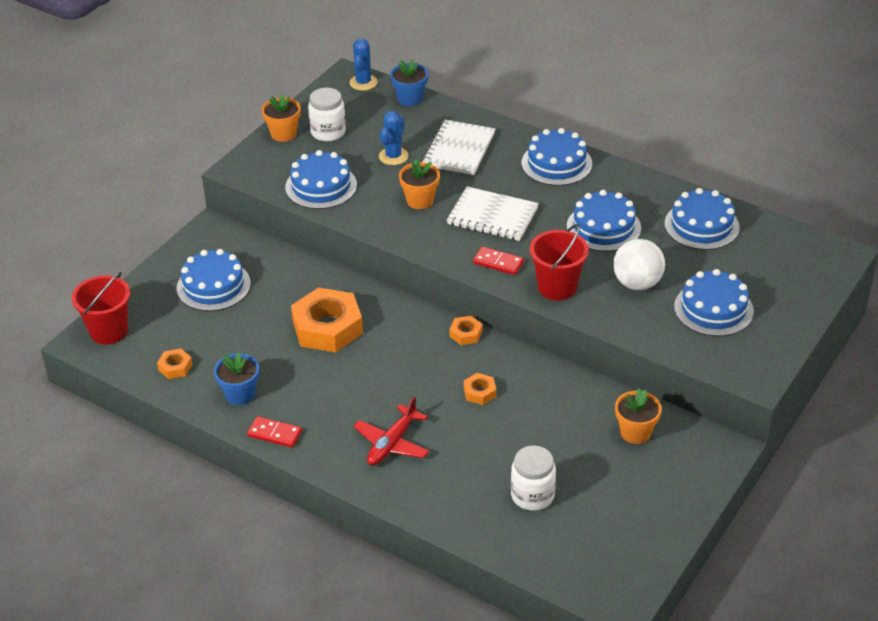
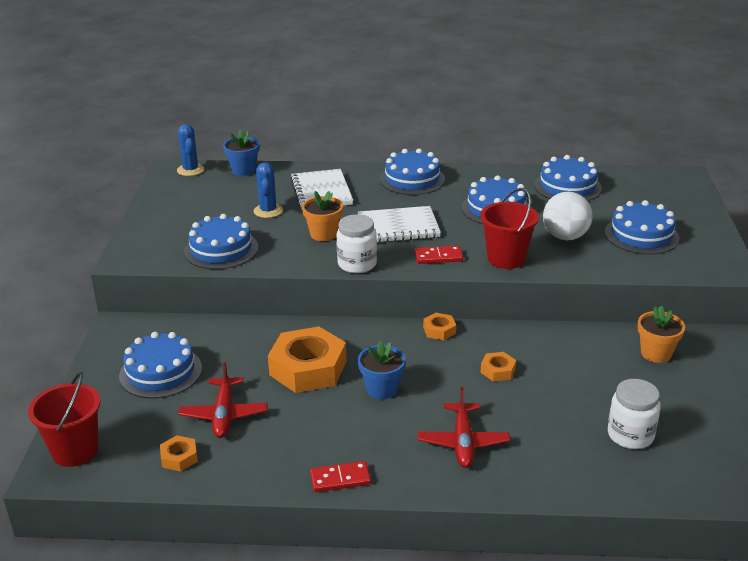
camera: 30 degrees left, 10 degrees down
blue flower pot [214,353,259,405] -> blue flower pot moved to [358,340,406,399]
orange flower pot [262,93,301,142] -> none
white jar [308,88,346,142] -> white jar moved to [336,214,377,273]
none -> red plane [178,362,268,438]

